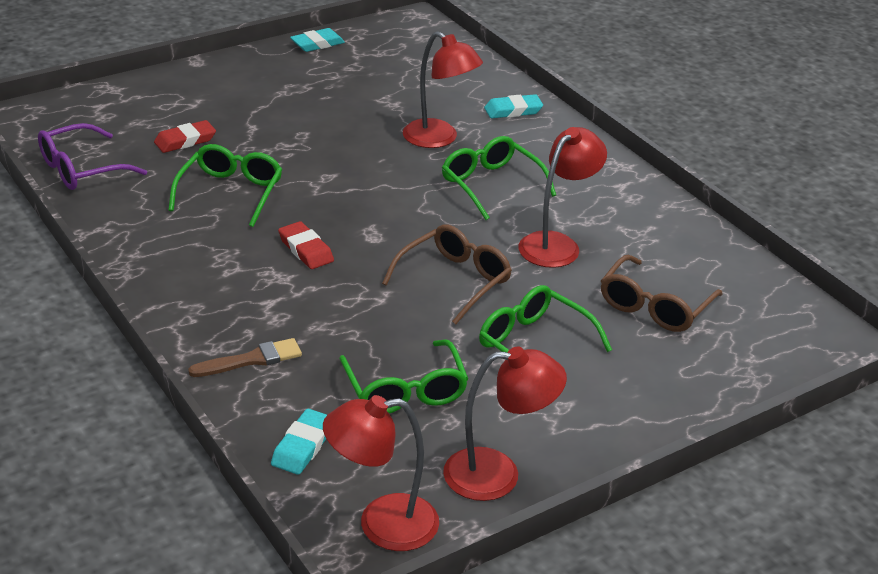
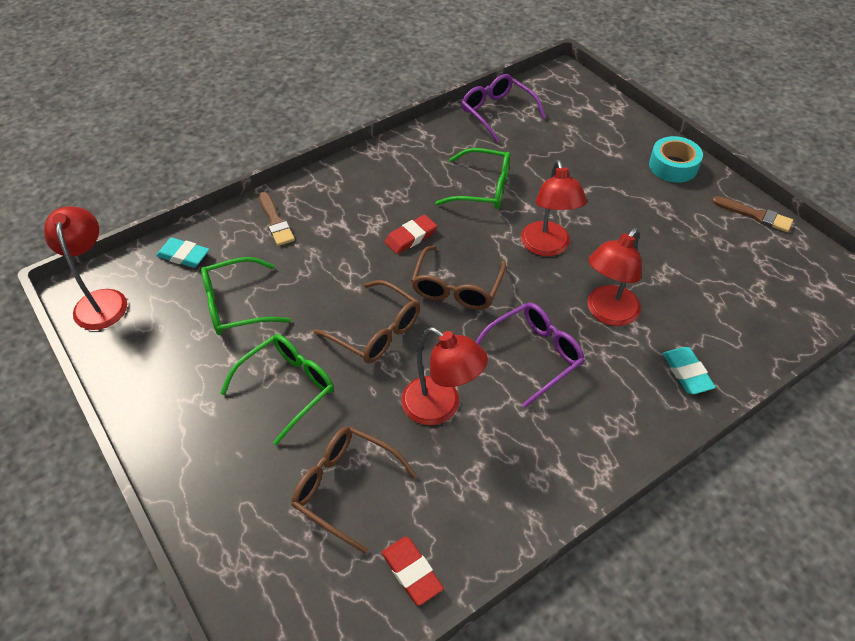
camera: 90 degrees right, 15 degrees up
red eraser [154,120,216,153] -> red eraser moved to [382,537,444,606]
turquoise eraser [290,28,345,52] -> brown brush [712,196,793,232]
green glasses [442,136,556,220] -> purple glasses [476,303,585,408]
red lamp [443,346,567,501] -> red lamp moved to [521,160,587,256]
none -> brown glasses [411,246,506,310]
none -> turquoise tape [649,136,703,183]

